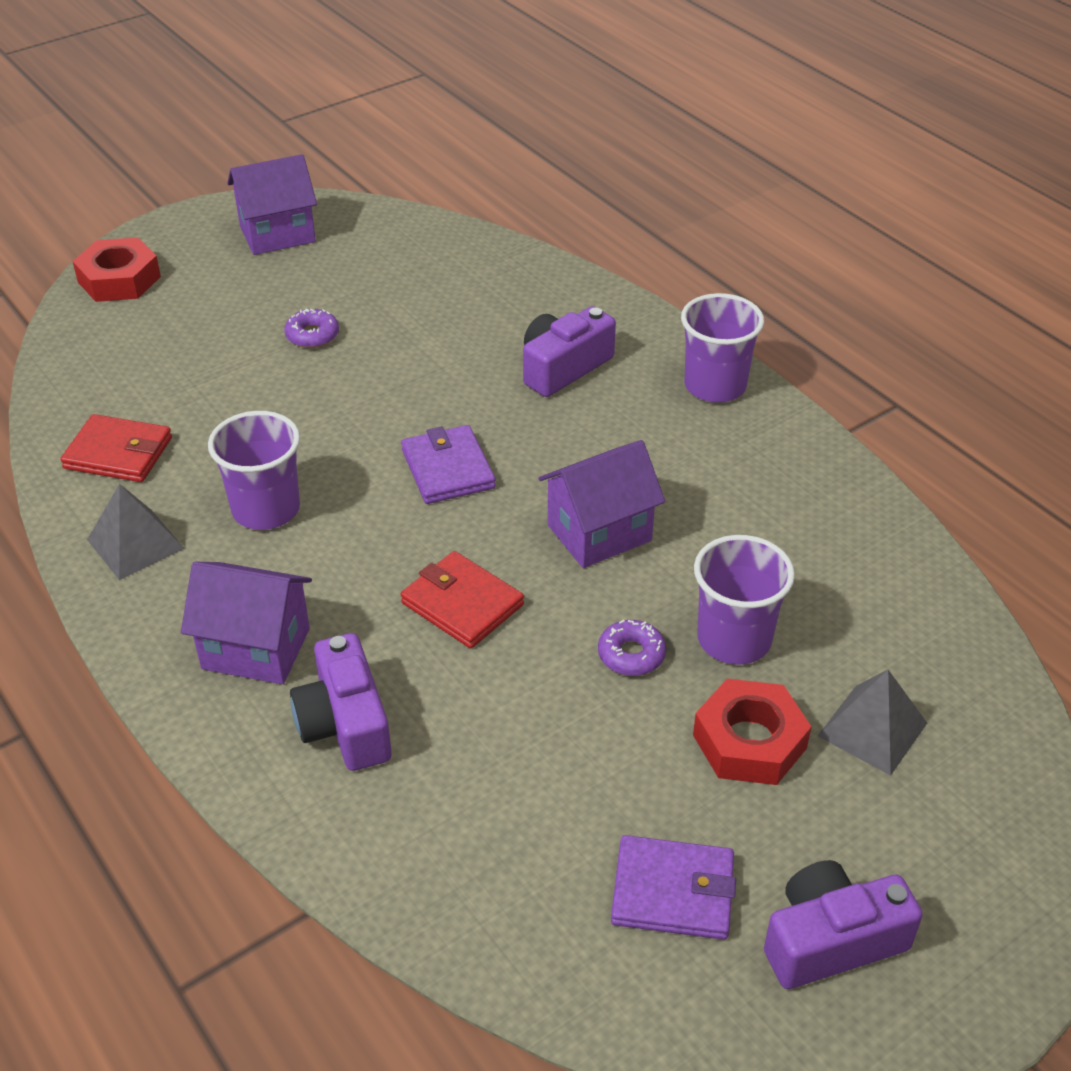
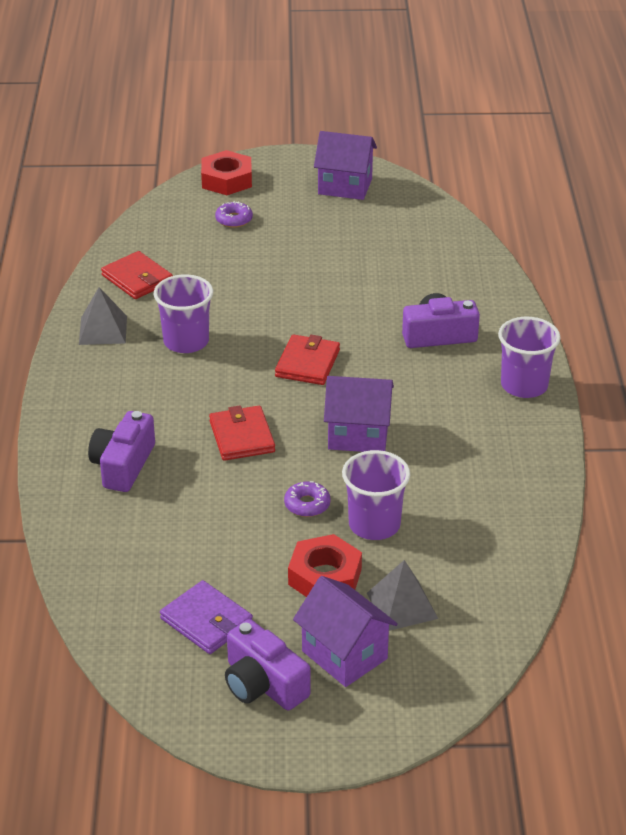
camera: 35 degrees right, 5 degrees down
purple house [181,562,312,684] -> purple house moved to [293,576,398,687]
purple donut [284,308,339,348] -> purple donut moved to [215,201,253,228]
purple wallet [401,425,496,504] -> red wallet [275,334,340,385]
purple camera [764,860,923,989] -> purple camera turned 150 degrees counterclockwise [225,619,311,710]

